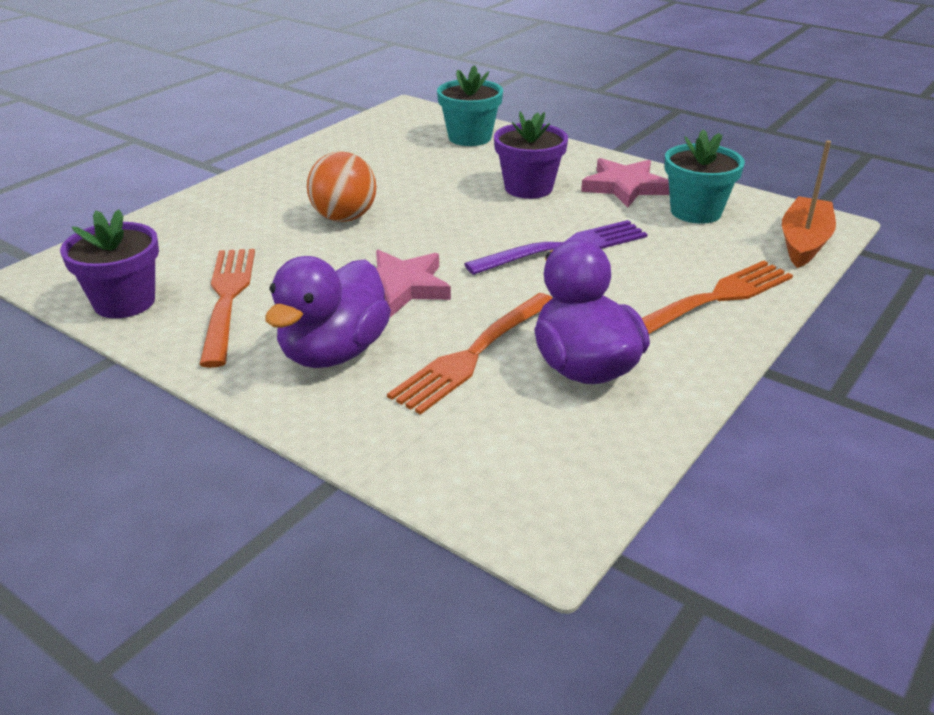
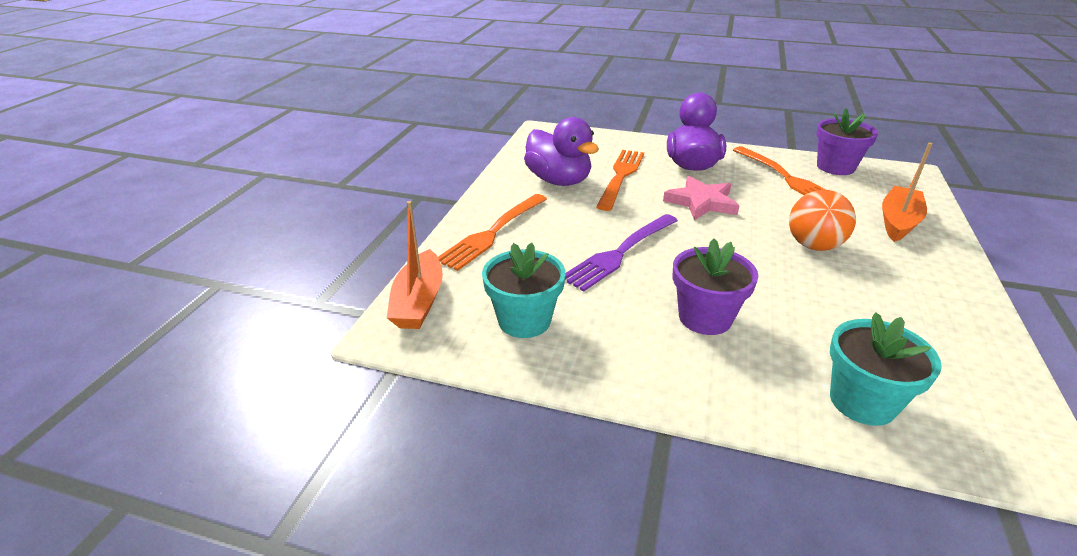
camera: 160 degrees right, 0 degrees up
pink star [581,158,670,207] -> none
none -> orange boat [882,143,933,242]

